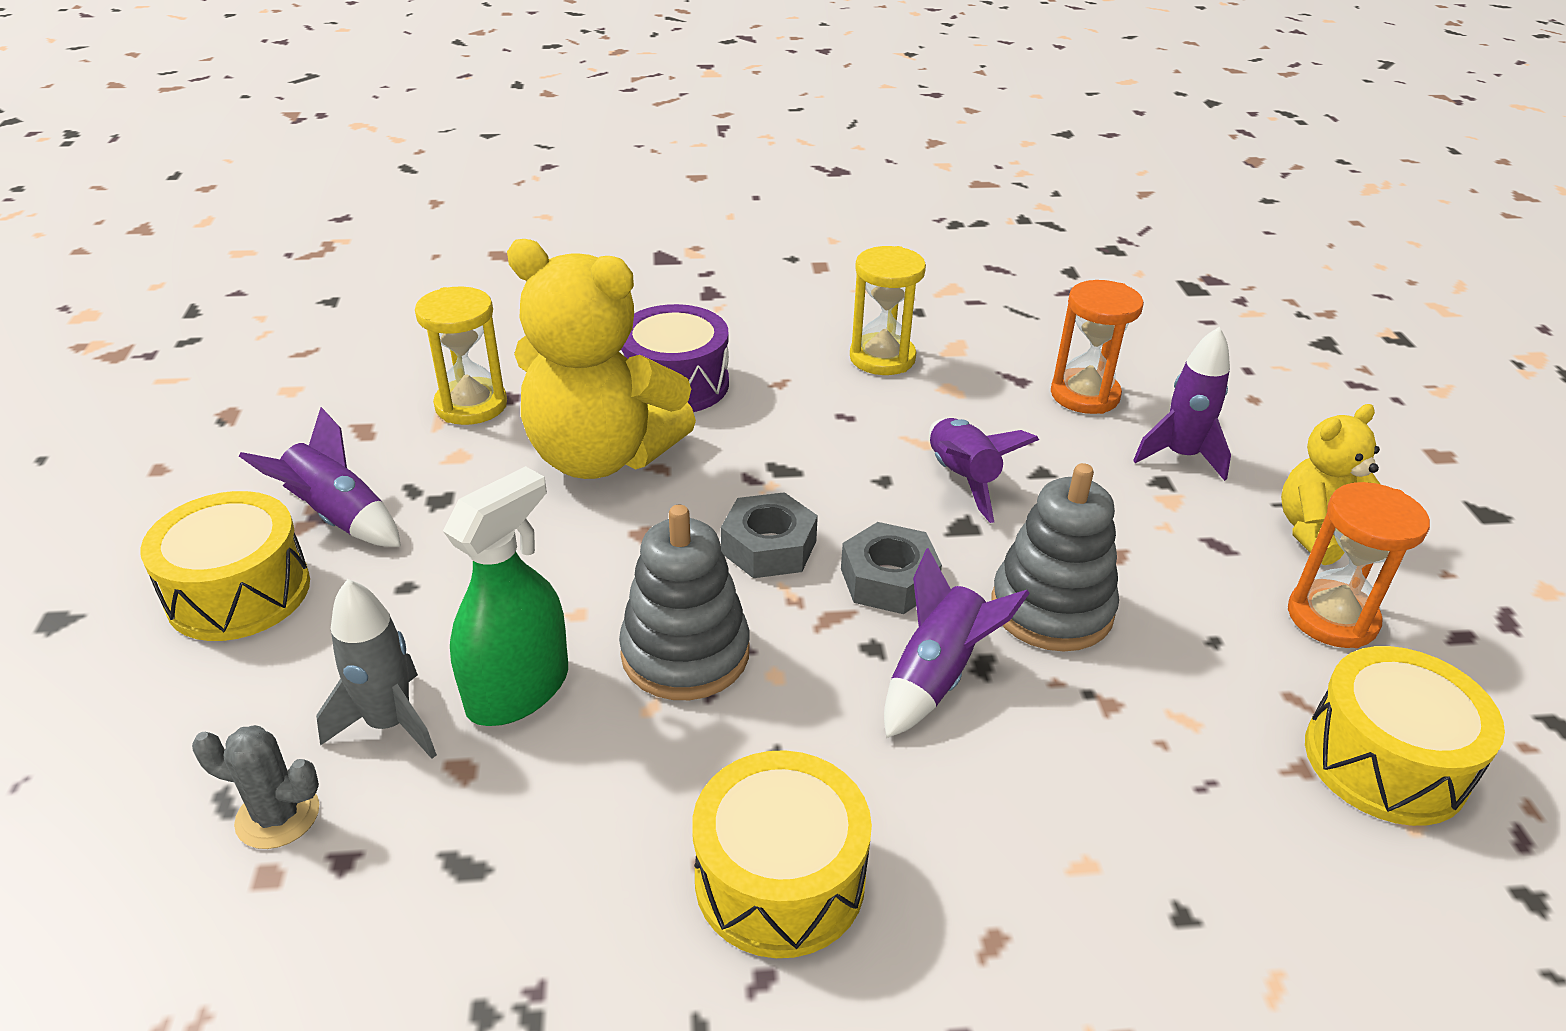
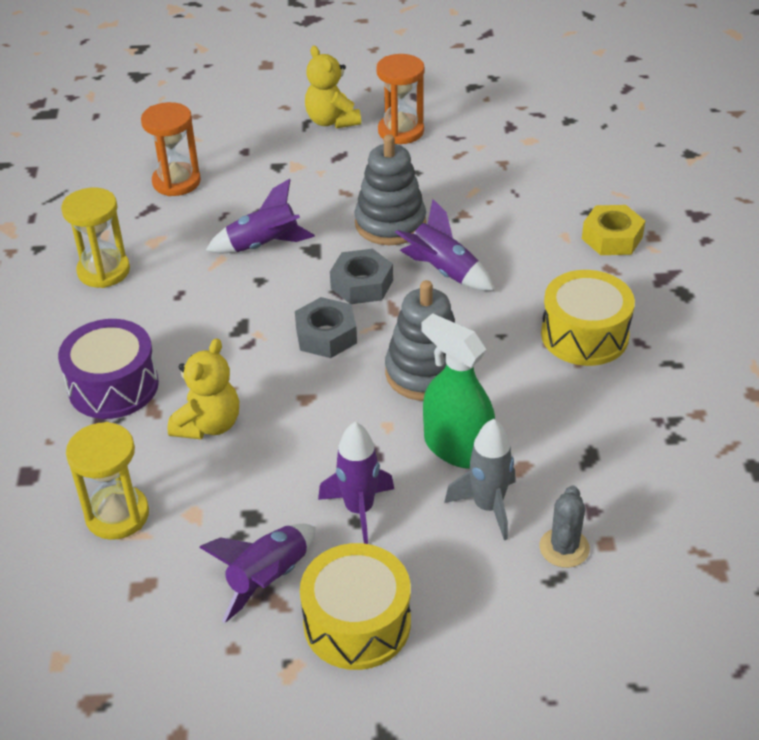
camera: 85 degrees left, 5 degrees up
yellow teddy bear [507,239,696,479] -> yellow teddy bear [167,338,239,439], size x0.55
purple rocket [1133,327,1231,481] -> purple rocket moved to [318,422,394,544]
yellow drum [1305,646,1505,826] -> none
none -> yellow nut [582,205,645,255]

